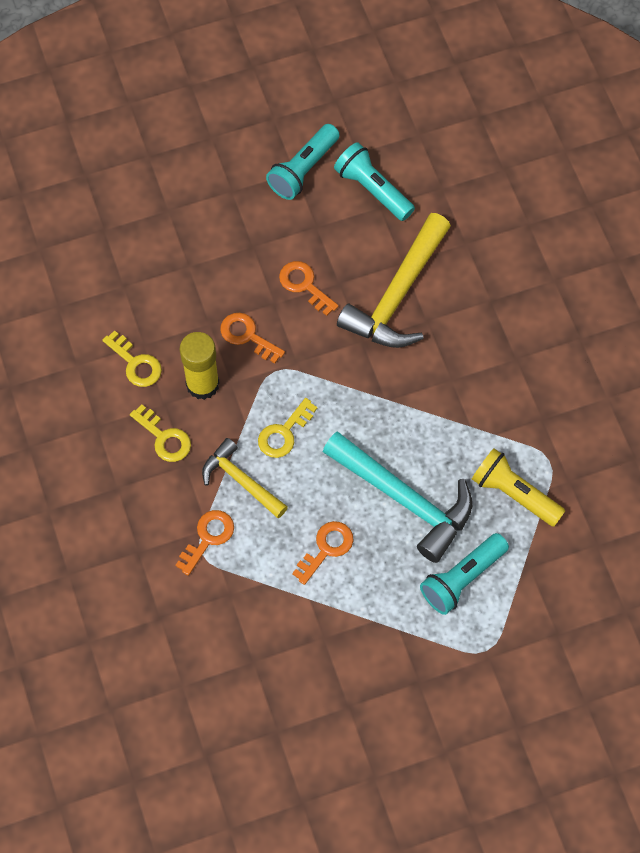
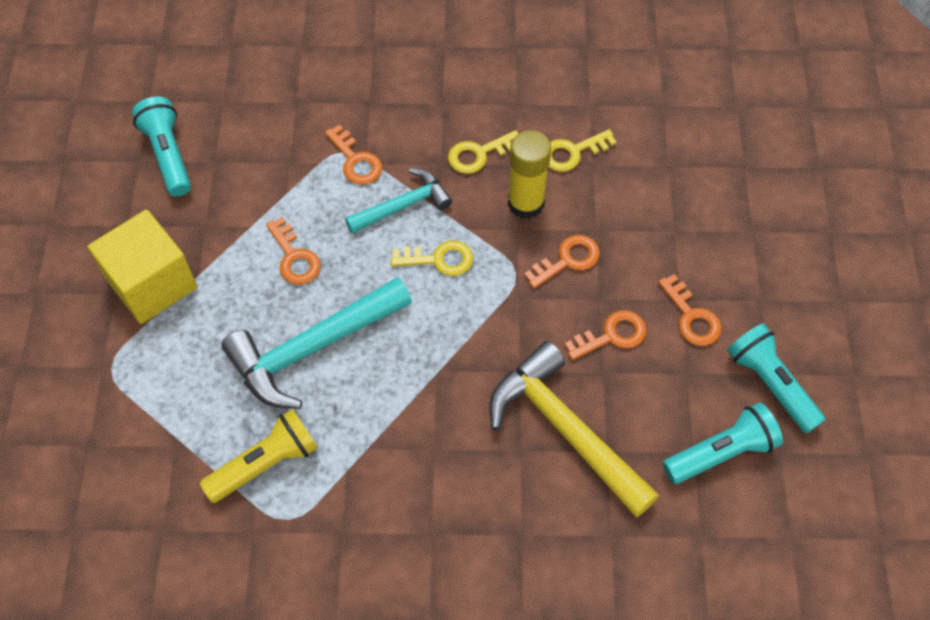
camera: 110 degrees right, 5 degrees down
yellow hammer [202,438,288,518] -> turquoise hammer [345,168,452,234]
yellow key [258,398,317,458] -> yellow key turned 120 degrees clockwise [391,240,473,276]
turquoise flashlight [420,533,509,615] -> turquoise flashlight moved to [132,96,191,197]
none -> yellow cube [88,210,197,324]
none -> orange key [658,274,721,346]

